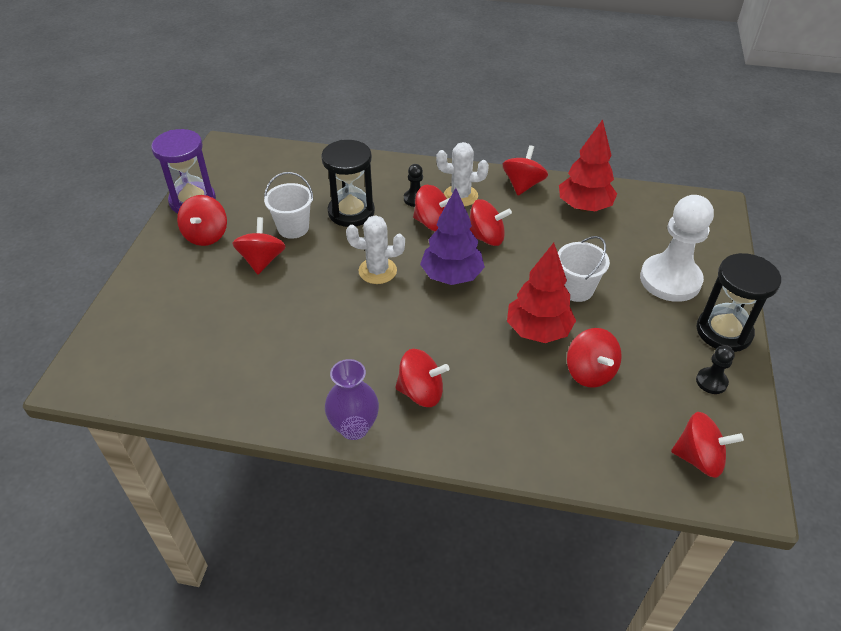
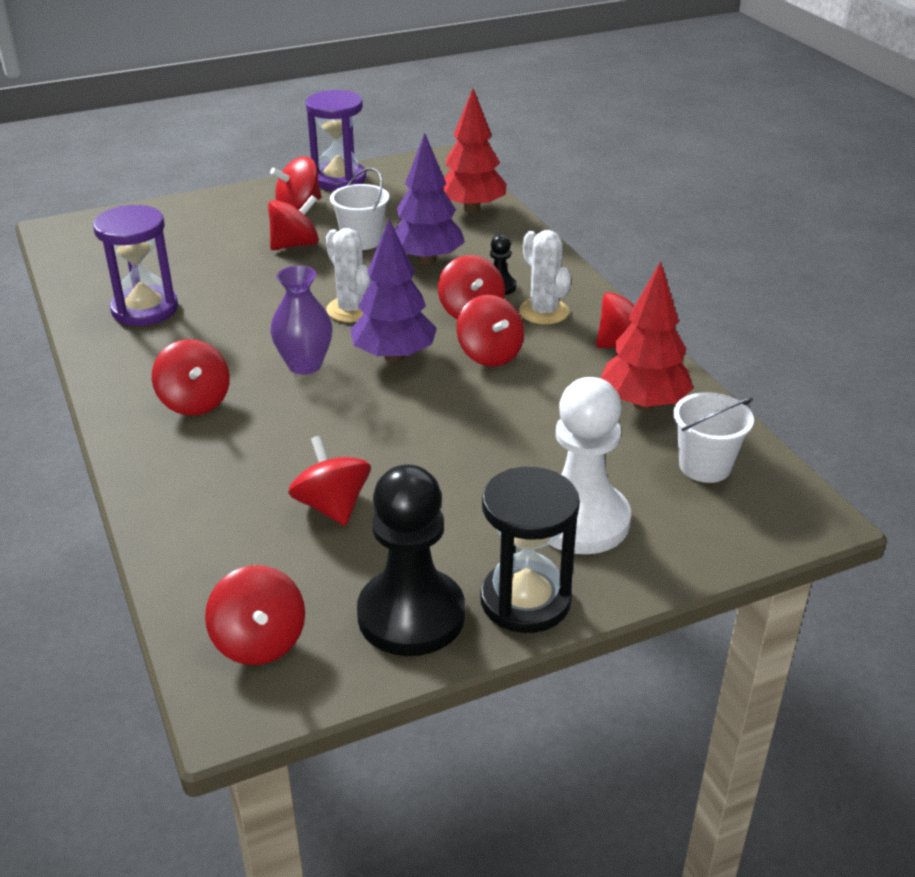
camera: 55 degrees right, 10 degrees down
black hourglass [321,140,375,227] -> purple tree [394,133,465,265]
purple vase [325,359,379,440] -> purple vase moved to [270,265,333,375]
red tree [507,243,576,343] -> red tree moved to [442,89,507,213]
white bucket [558,236,610,302] -> white bucket moved to [673,392,754,483]
red spinning top [567,328,622,388] -> red spinning top turned 120 degrees clockwise [288,436,371,526]
black pawn [696,345,735,394] -> black pawn [357,464,465,656], size x2.23
none -> purple hourglass [93,205,178,326]

